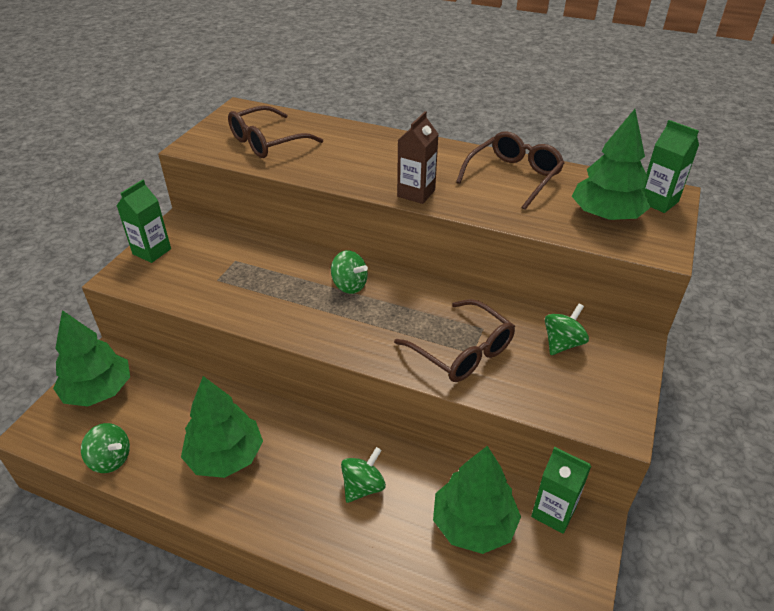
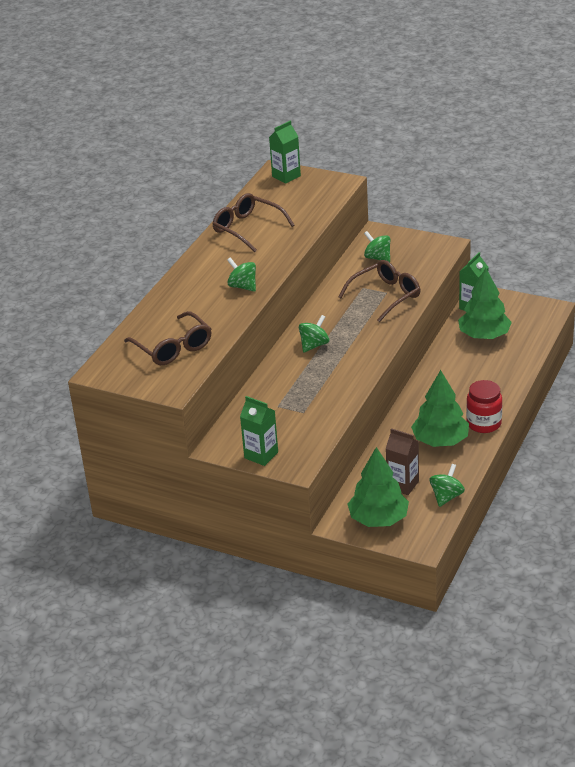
camera: 85 degrees left, 5 degrees down
green spinning top [341,447,386,503] -> green spinning top moved to [227,257,256,292]
brown carton [397,111,438,204] -> brown carton moved to [386,428,419,495]
green tree [572,109,651,221] -> none
none -> red jar [466,380,502,433]

